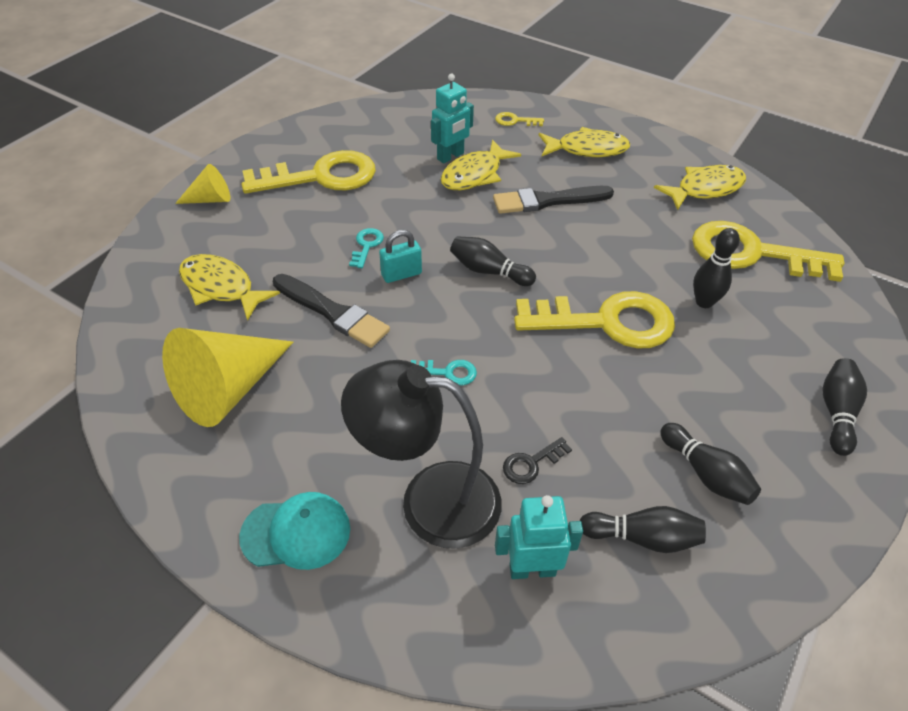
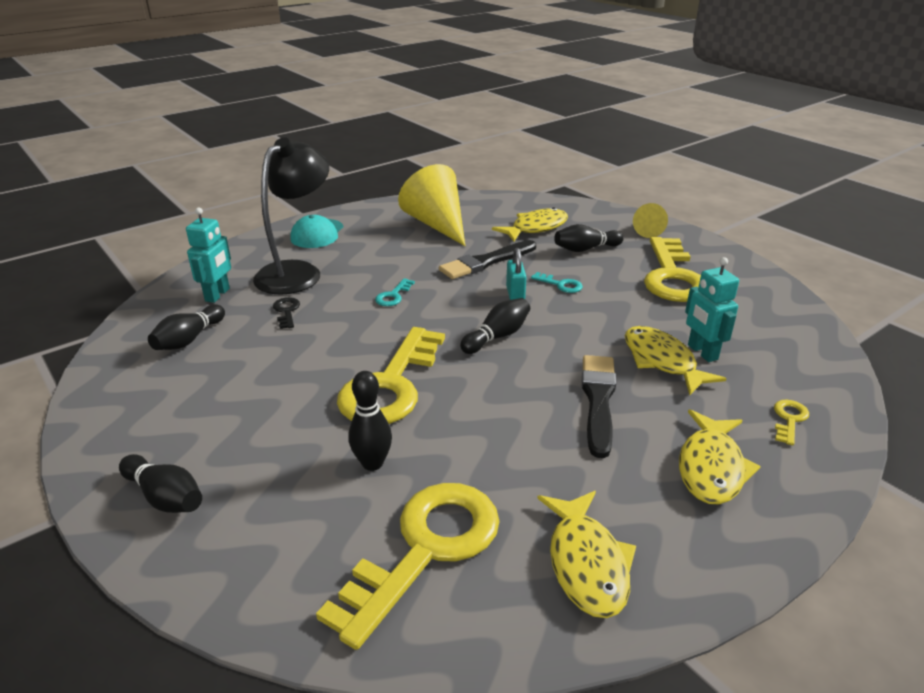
camera: 110 degrees right, 15 degrees down
black bowling pin [660,423,761,505] -> black bowling pin moved to [554,224,624,252]

